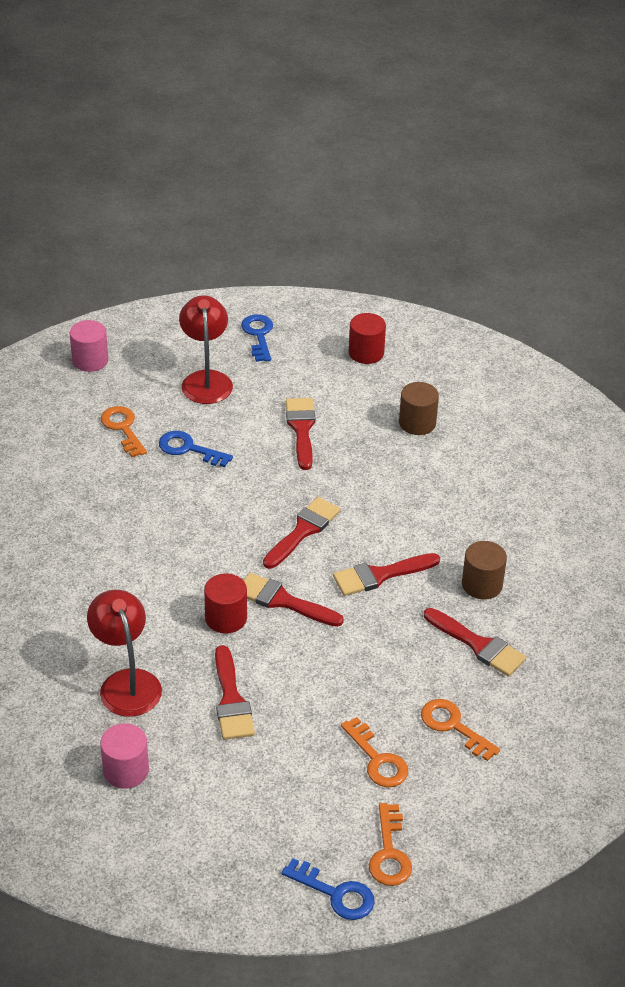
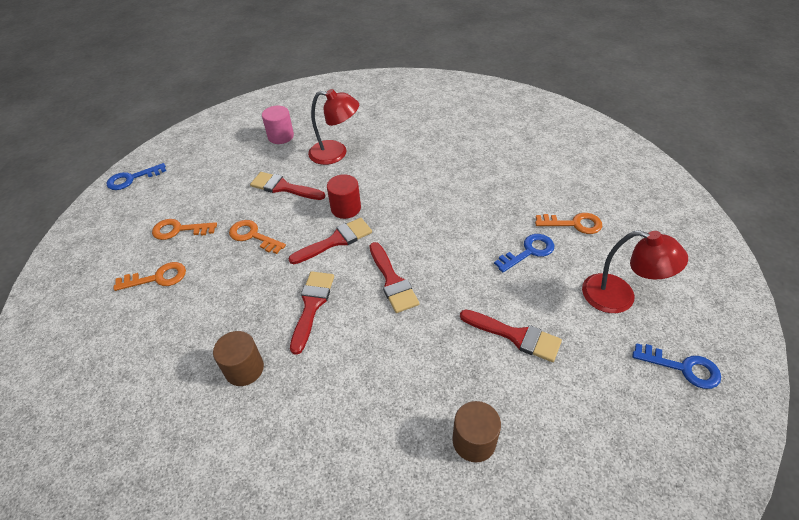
camera: 125 degrees right, 5 degrees up
pink cylinder [70,320,108,372] -> none
red cylinder [349,313,386,364] -> none
orange key [369,803,412,886] -> orange key moved to [229,220,286,254]
red brush [424,608,526,677] -> none

